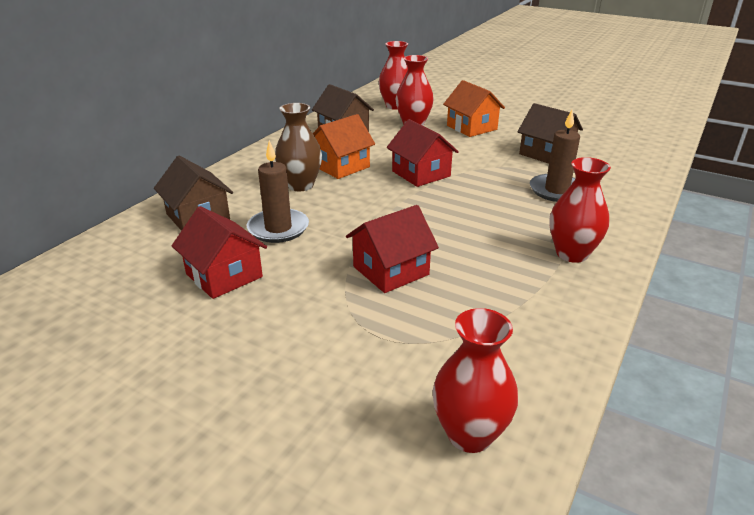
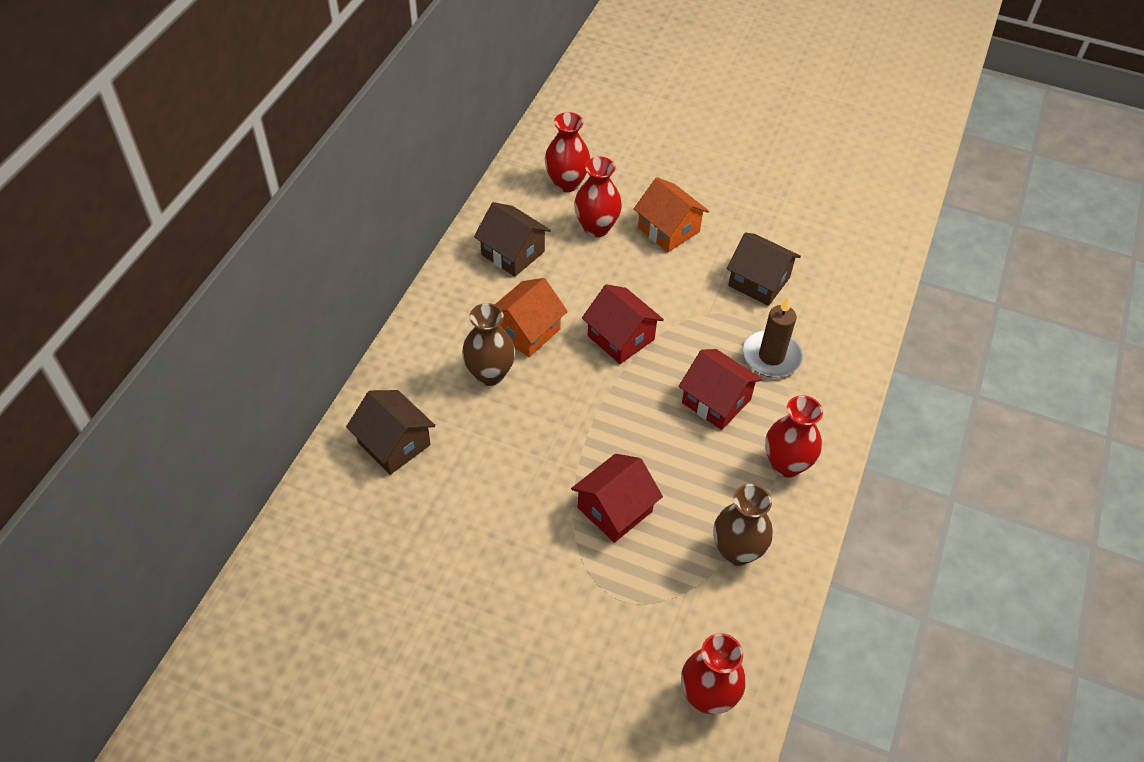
camera: 10 degrees left, 20 degrees up
red house [172,206,267,299] -> red house moved to [678,349,762,430]
brown candle [247,140,309,243] -> none
none -> brown vase [713,484,773,566]

